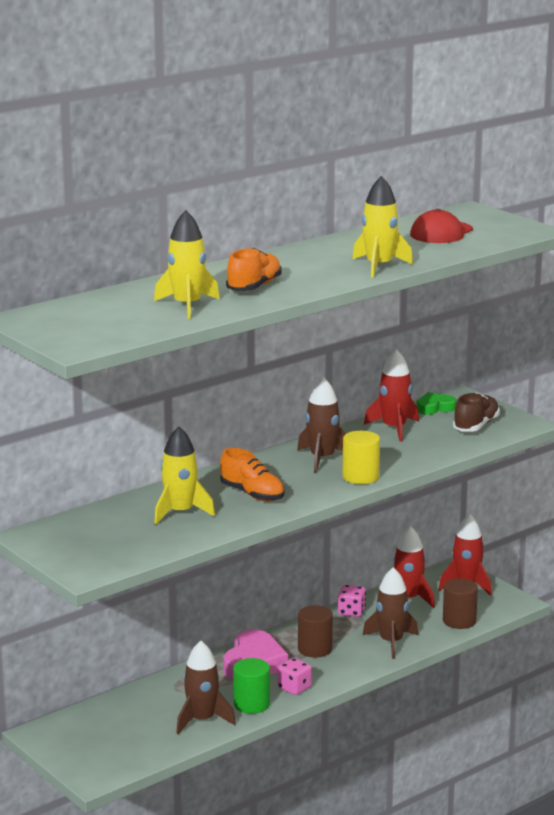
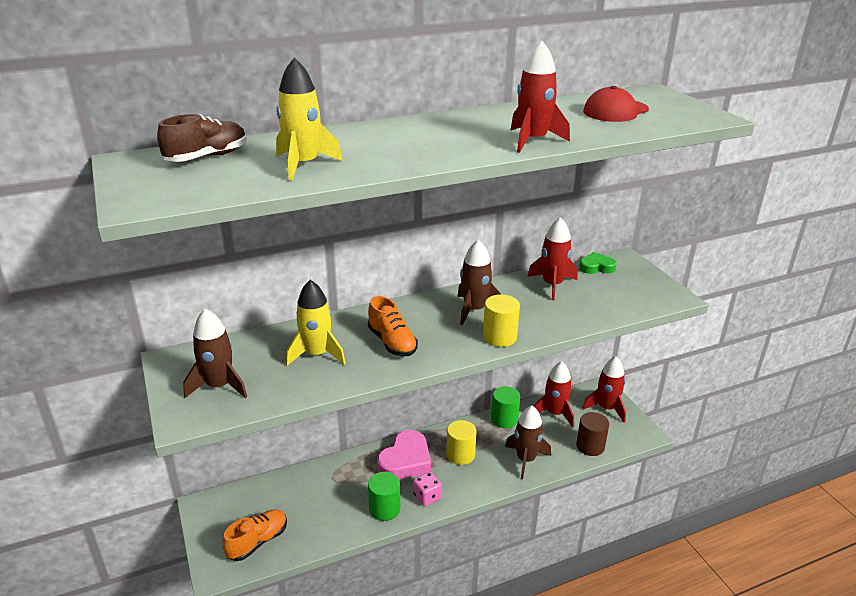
camera: 15 degrees right, 10 degrees up
brown rocket [176,641,236,734] -> brown rocket moved to [183,308,247,398]
orange shoe [226,248,282,291] -> orange shoe moved to [222,509,287,561]
brown cylinder [298,605,333,658] -> yellow cylinder [447,420,477,465]
pink dice [338,585,366,617] -> green cylinder [491,386,520,428]
yellow rocket [352,176,413,278] -> red rocket [511,41,570,153]
brown shoe [453,393,500,432] -> brown shoe moved to [157,114,247,162]

